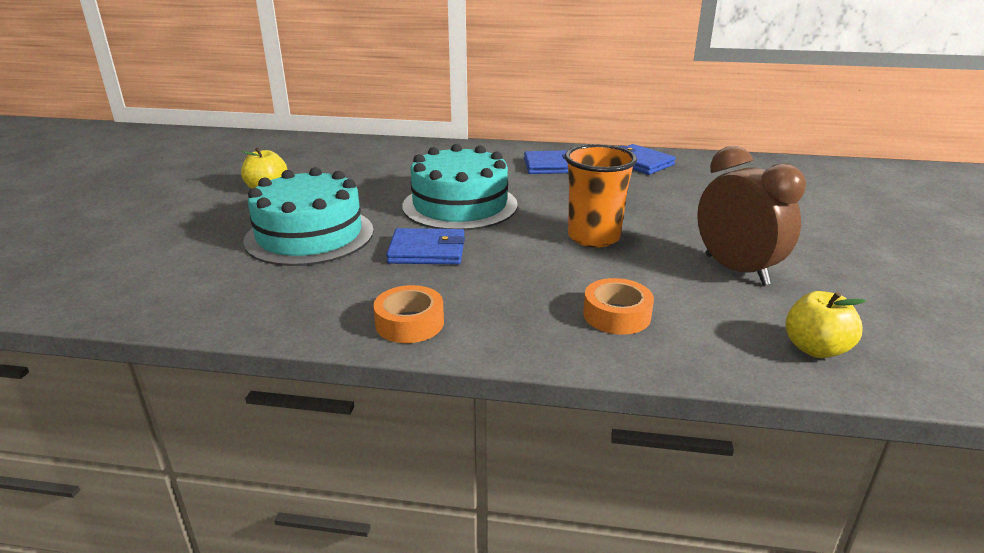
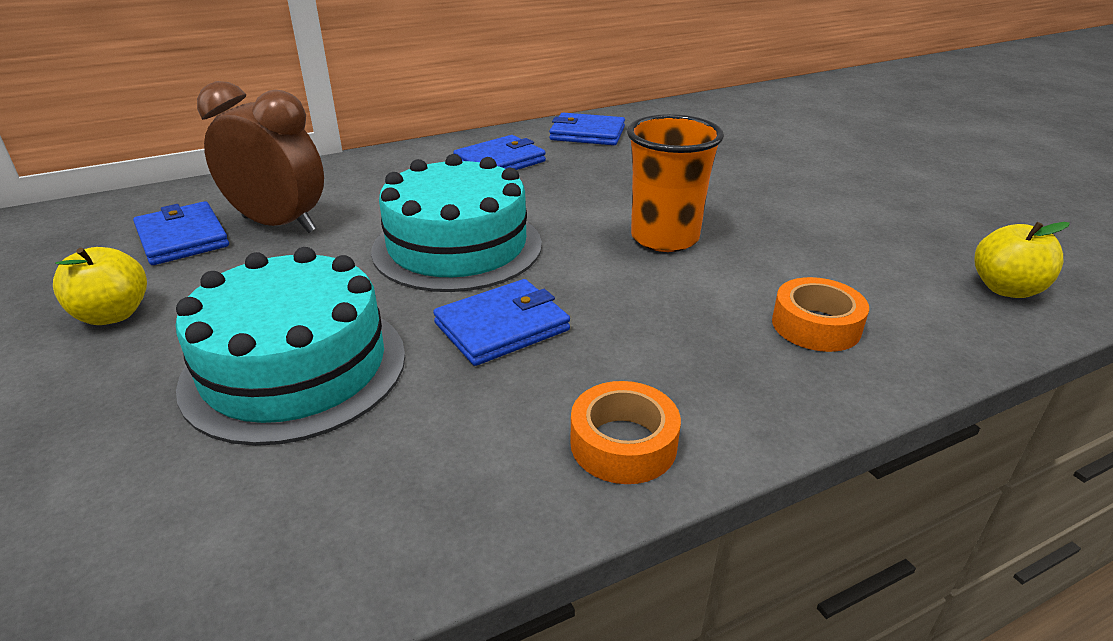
camera: 35 degrees left, 5 degrees up
brown clock [697,146,806,285] -> brown clock moved to [197,81,324,233]
none -> blue wallet [133,201,229,265]

